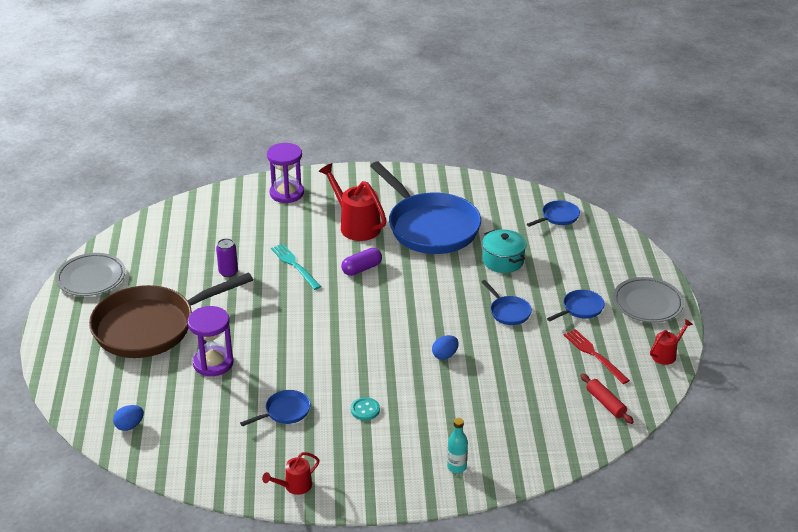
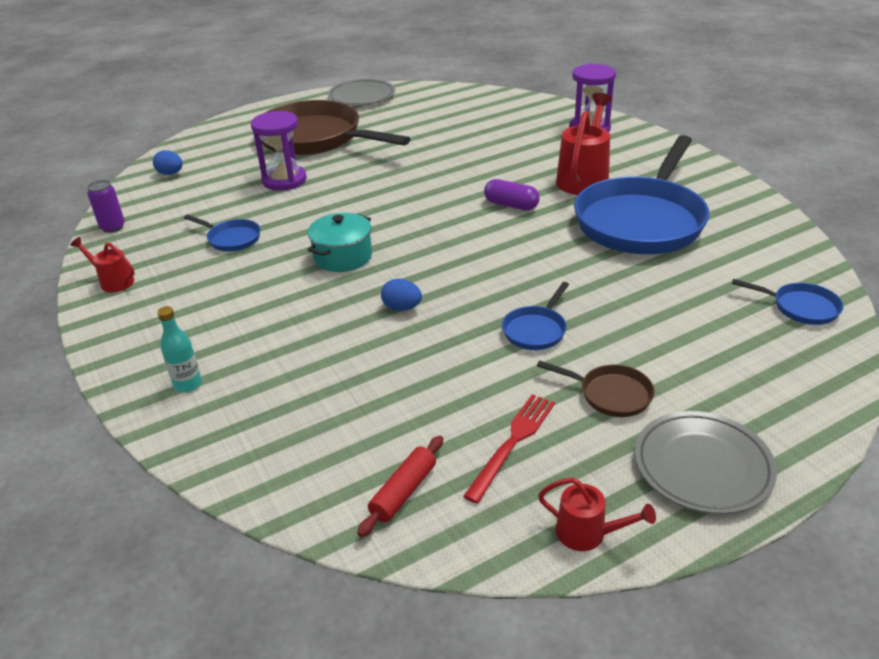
camera: 65 degrees right, 0 degrees up
purple can [216,238,238,277] -> purple can moved to [87,180,125,233]
turquoise fork [271,244,321,290] -> none
turquoise button [351,397,380,420] -> none
turquoise pot [482,230,527,273] -> turquoise pot moved to [307,213,372,272]
blue pan [547,290,605,321] -> brown pan [537,360,654,417]

